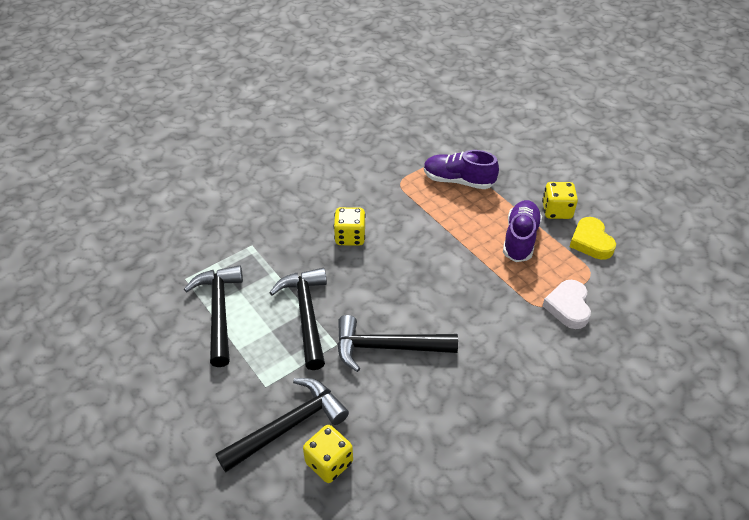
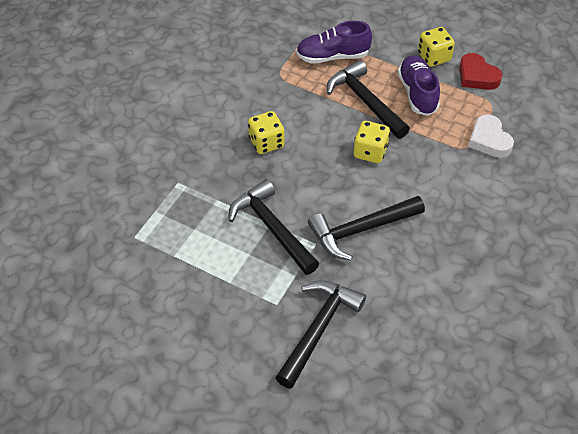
camera: 25 degrees left, 5 degrees up
black hammer [184,265,243,367] -> black hammer moved to [327,60,410,139]
yellow dice [303,425,353,483] -> yellow dice moved to [354,121,390,163]
yellow heart [570,217,616,260] -> red heart [459,53,503,90]

